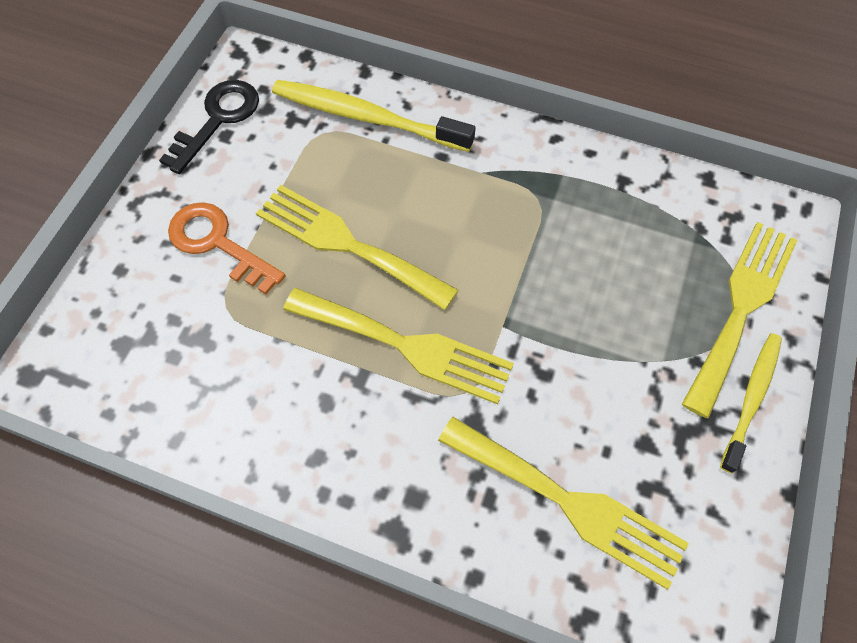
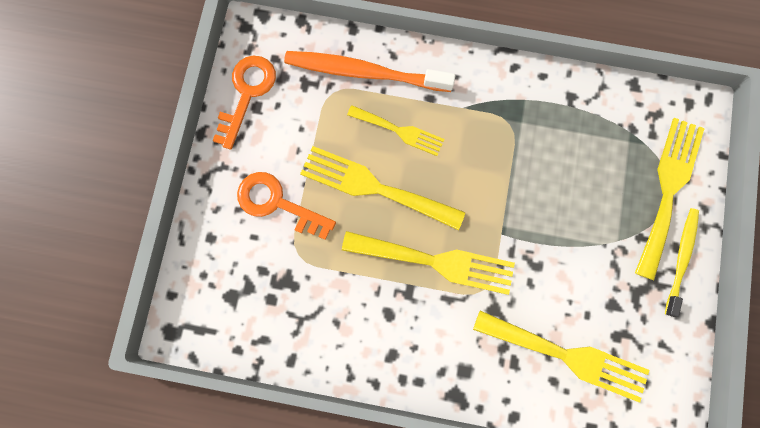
camera: 10 degrees left, 15 degrees up
black key [159,80,259,174] -> orange key [213,55,276,150]
yellow toothbrush [272,80,476,152] -> orange toothbrush [284,51,456,92]
none -> yellow fork [347,105,444,156]

